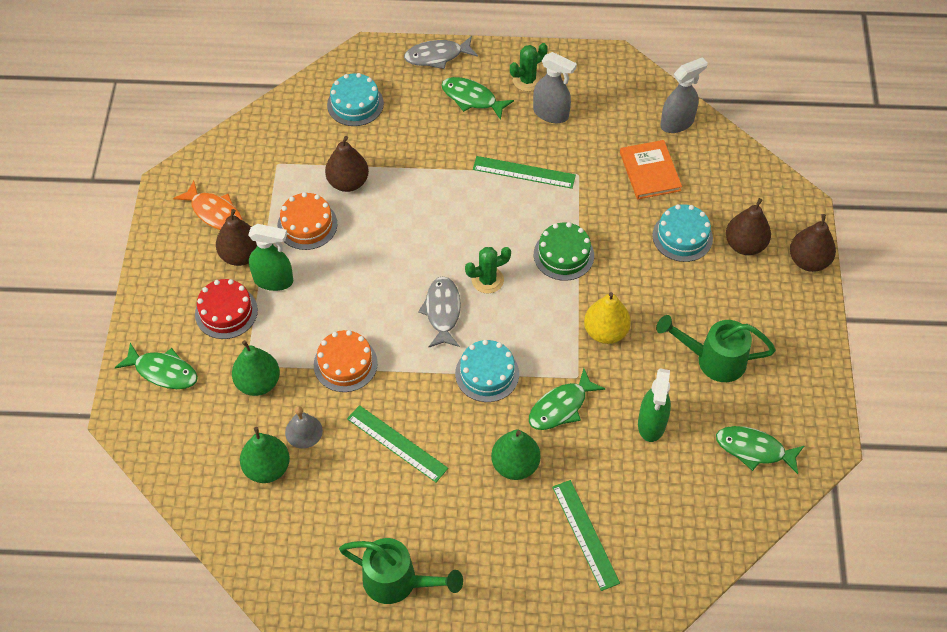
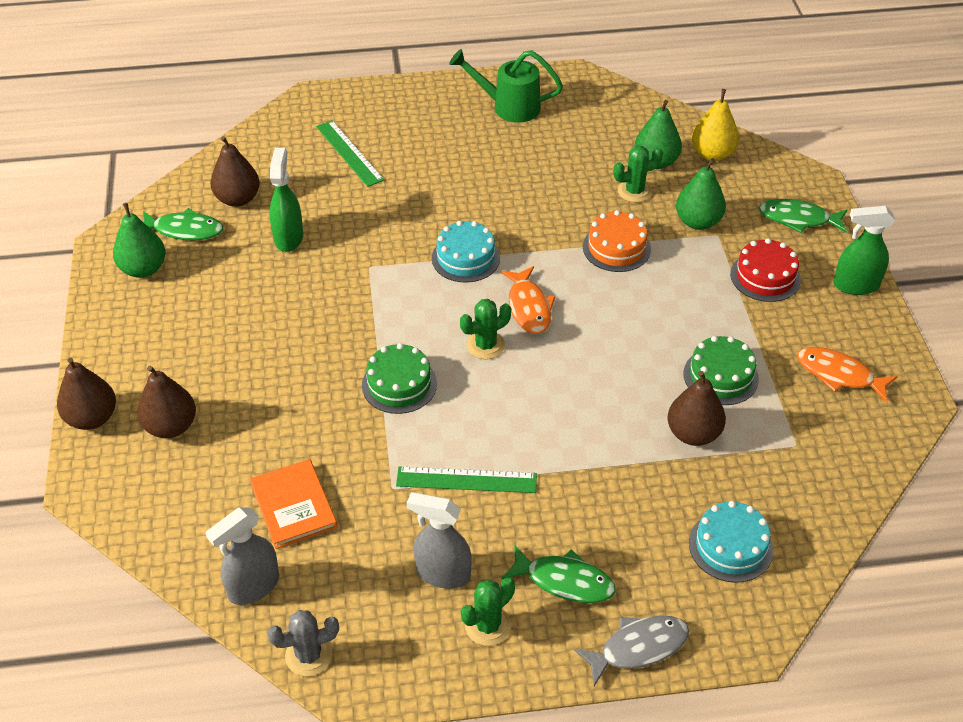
camera: 170 degrees right, 10 degrees down
brown pear [216,209,257,266] -> brown pear moved to [210,136,260,207]
green spray bottle [248,224,293,291] -> green spray bottle moved to [833,206,895,295]
orange cake [277,192,337,250] -> green cake [684,336,759,405]
grey bell [285,406,323,449] -> green cactus [613,146,663,202]
green ruler [347,405,448,482] -> none
grey fish [418,276,461,348] -> orange fish [501,266,556,334]
green pear [491,430,541,480] -> green pear moved to [113,203,166,278]
green fish [529,368,605,430] -> none
yellow pear [584,292,631,344] -> yellow pear moved to [692,89,739,161]
turquoise cake [652,204,713,262] -> none
green watering can [656,315,776,382] -> none
none -> grey cactus [267,610,339,676]

